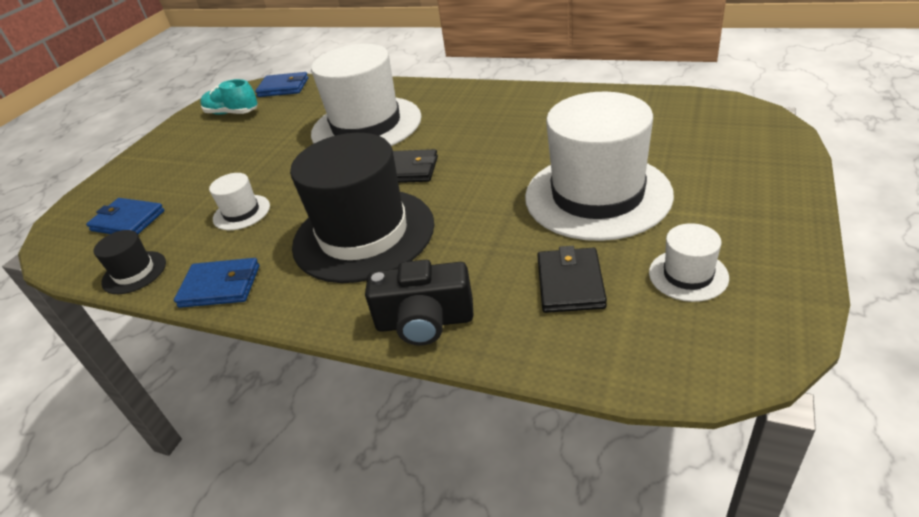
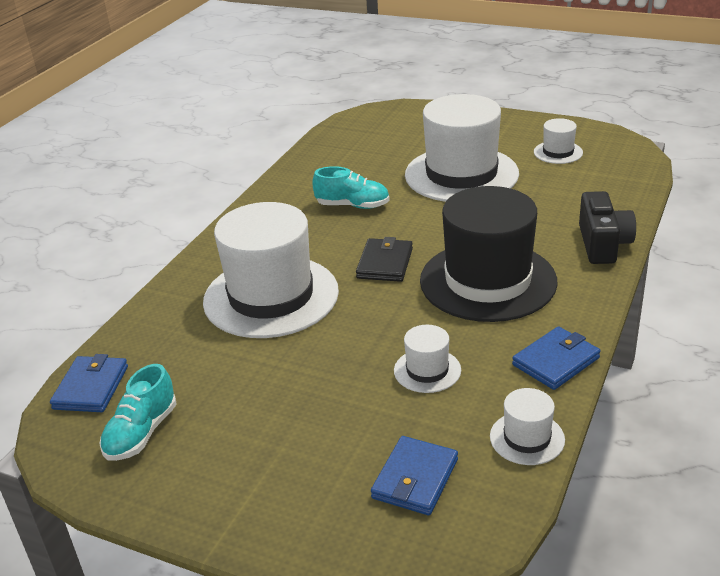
camera: 90 degrees left, 5 degrees down
black hat [93,230,166,294] -> white hat [490,388,565,465]
blue wallet [174,258,260,308] -> blue wallet turned 45 degrees clockwise [512,326,601,390]
black wallet [537,246,607,313] -> none
none -> turquoise shoe [312,166,390,209]

